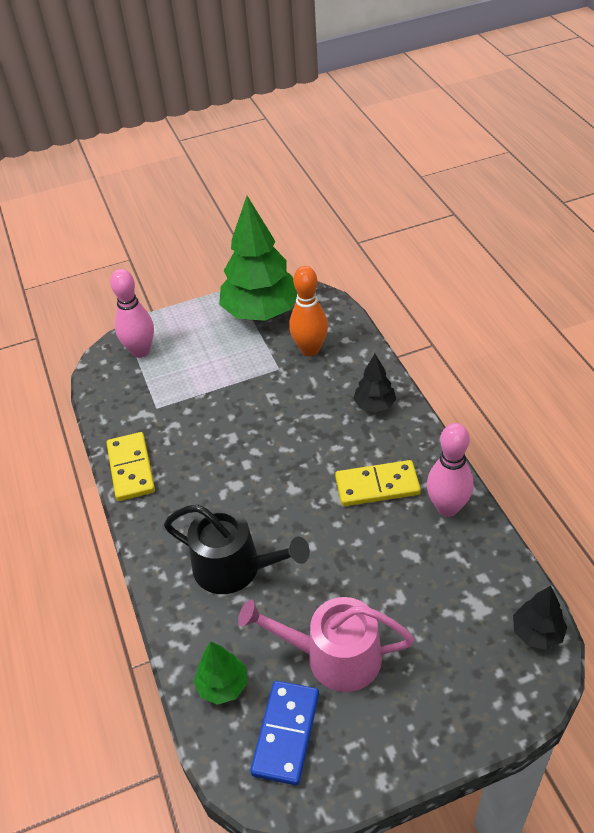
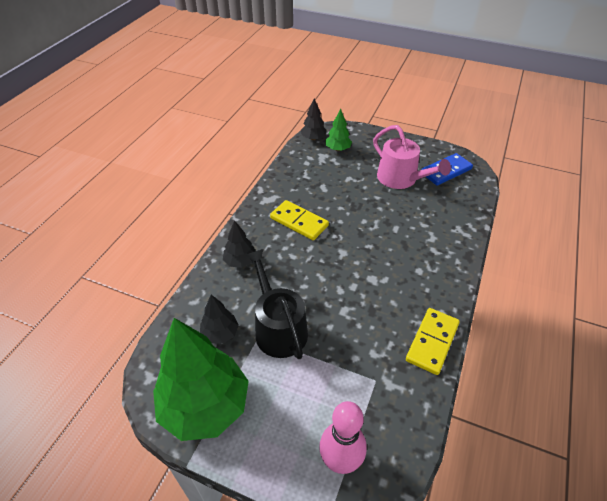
camera: 140 degrees left, 0 degrees up
black watering can [164,505,310,594] -> black watering can moved to [246,249,308,359]
green tree [194,642,248,705] -> green tree moved to [325,109,352,151]
orange bowling pin [289,266,328,356] -> black tree [200,295,239,344]
pink bowling pin [427,423,474,517] -> none

